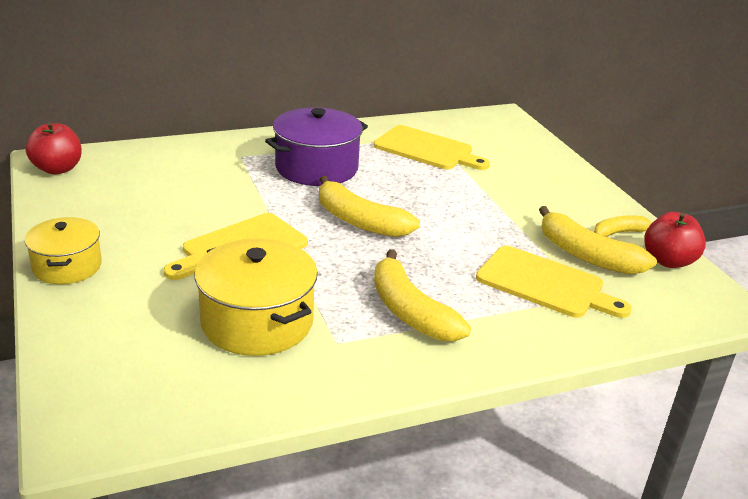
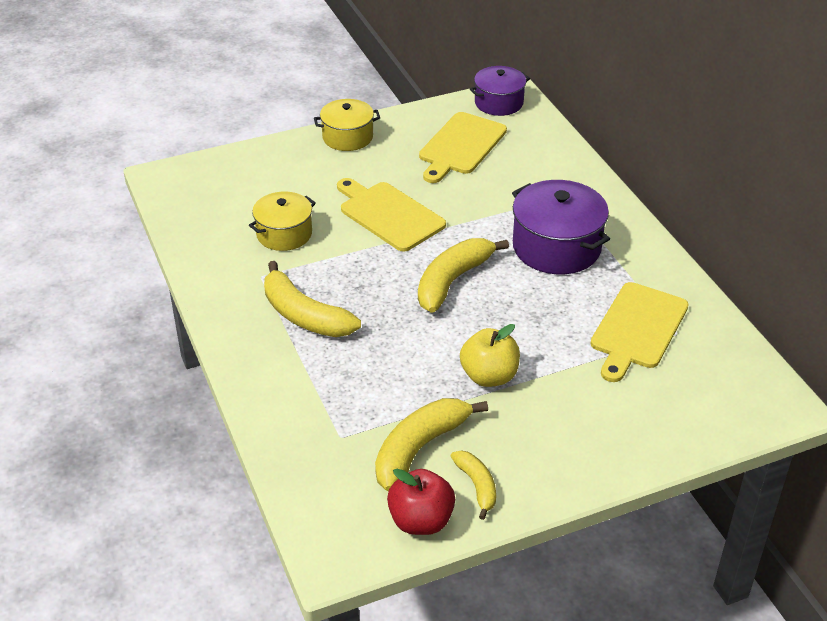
camera: 90 degrees right, 10 degrees up
red apple [26,122,82,175] -> purple pot [470,66,530,116]
yellow pot [195,238,318,356] -> yellow pot [249,192,316,251], size x0.64
yellow banana [374,249,471,341] -> yellow banana turned 105 degrees counterclockwise [264,261,361,337]
yellow cutting board [476,246,632,318] -> yellow cutting board moved to [419,112,507,183]
none -> yellow apple [460,324,520,387]

